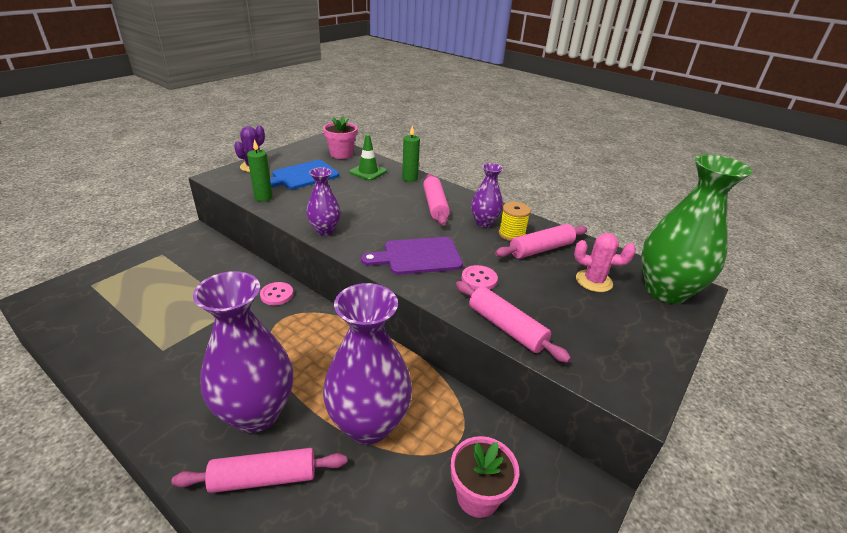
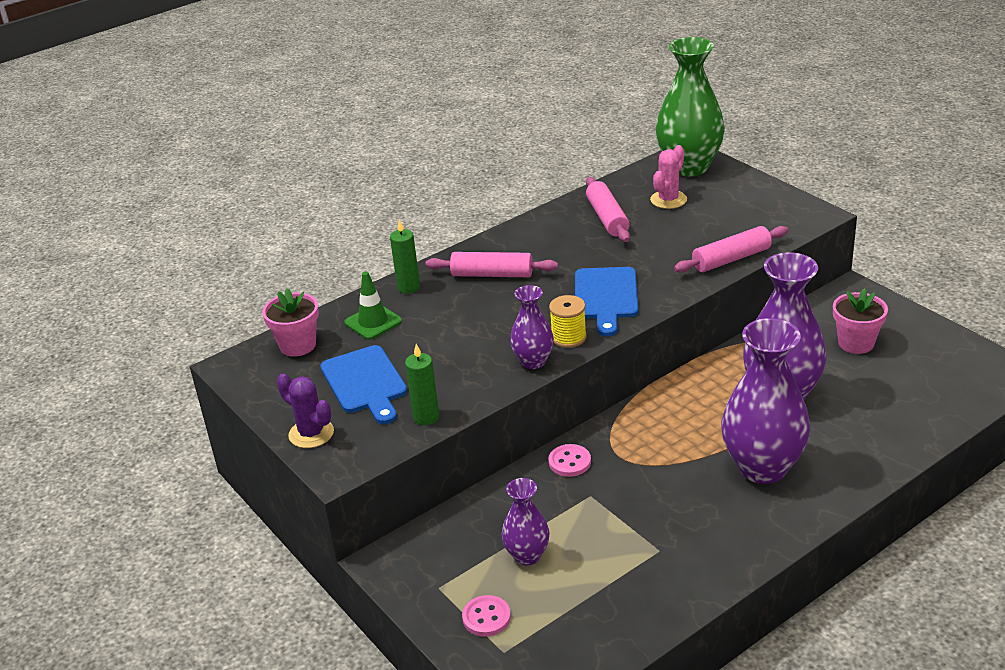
camera: 70 degrees left, 0 degrees up
pink rolling pin [171,448,347,493] -> none
purple cutting board [361,237,463,275] -> blue cutting board [575,267,638,336]
pink button [462,265,498,290] -> pink button moved to [462,595,511,637]
purple vase [471,163,503,227] -> purple vase moved to [501,478,550,565]
yellow spool [499,202,531,241] -> yellow spool moved to [549,295,587,348]

